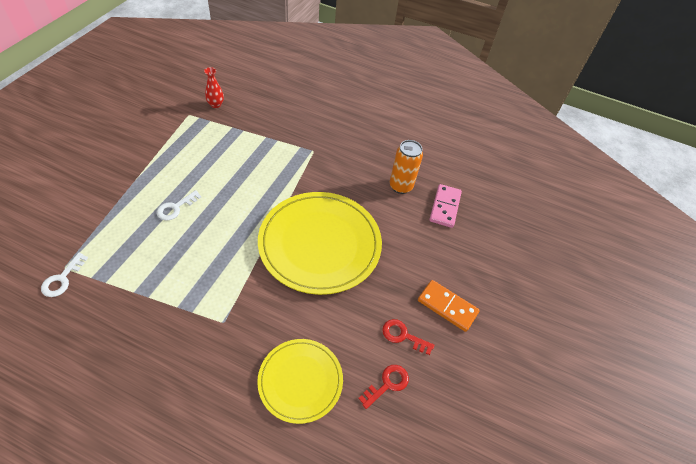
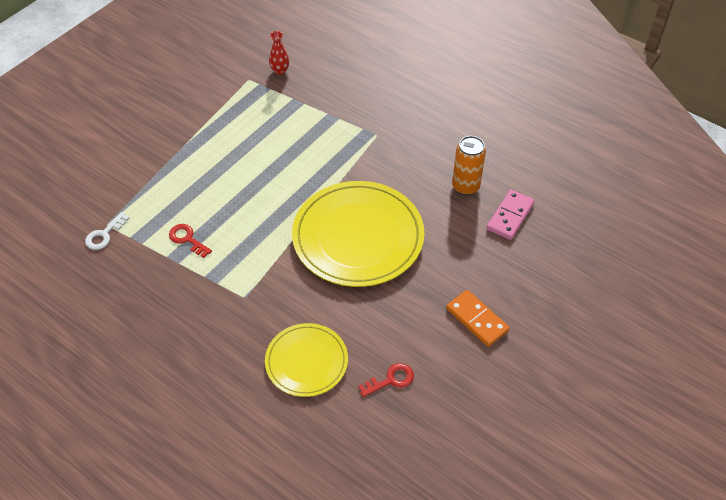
camera: 20 degrees right, 0 degrees up
white key [157,190,201,221] -> none
red key [382,319,435,355] -> red key moved to [169,224,212,258]

